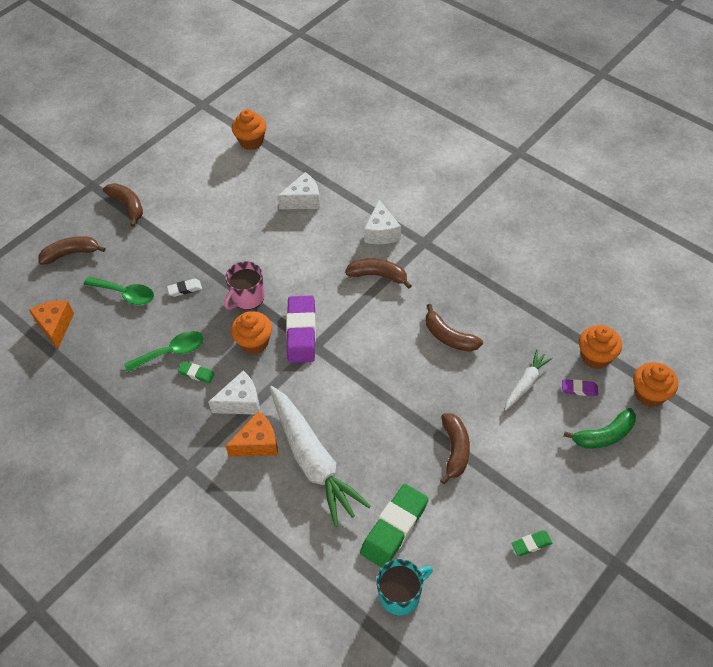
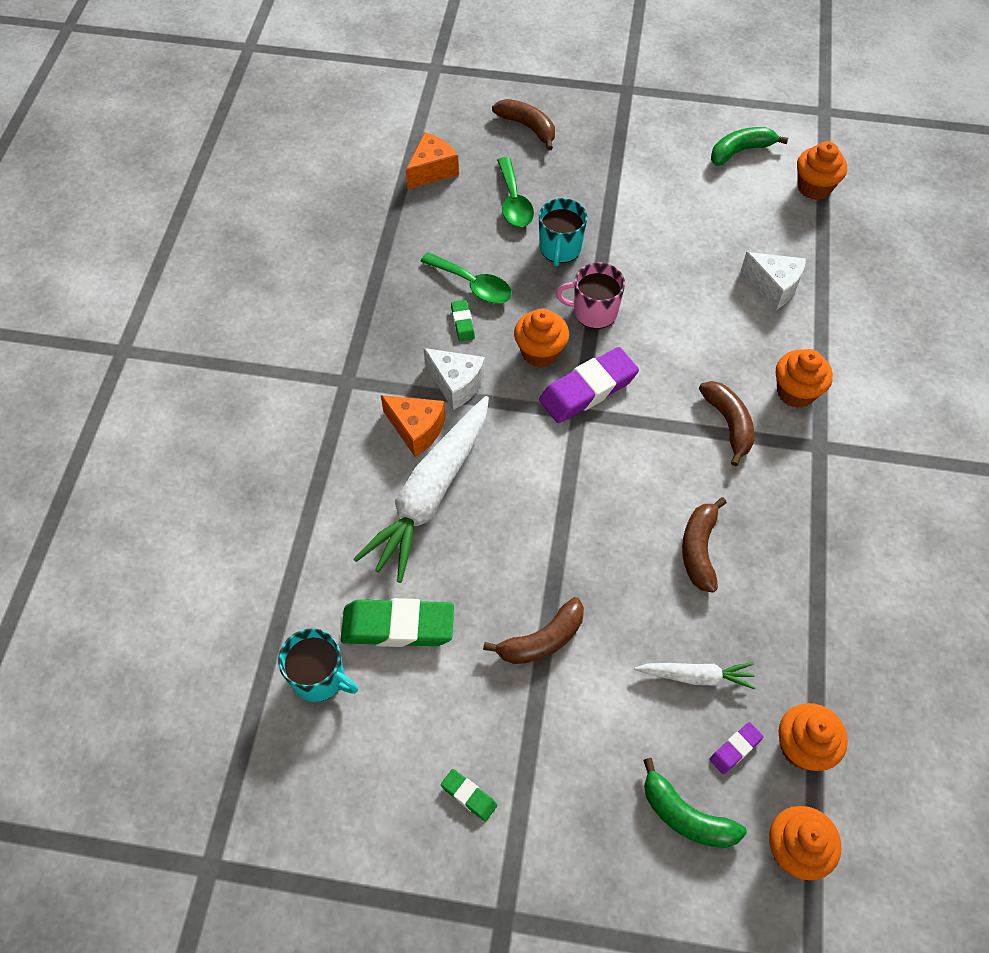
camera: 55 degrees right, 5 degrees up
brown banana [103,183,143,227] -> none
white eraser [167,279,202,297] -> turquoise mug [539,198,587,266]
white cheese [364,200,401,244] -> orange cupcake [776,349,833,408]
purple eraser [562,379,598,396] -> purple eraser turned 75 degrees clockwise [710,722,764,774]
none -> green banana [711,127,788,166]

